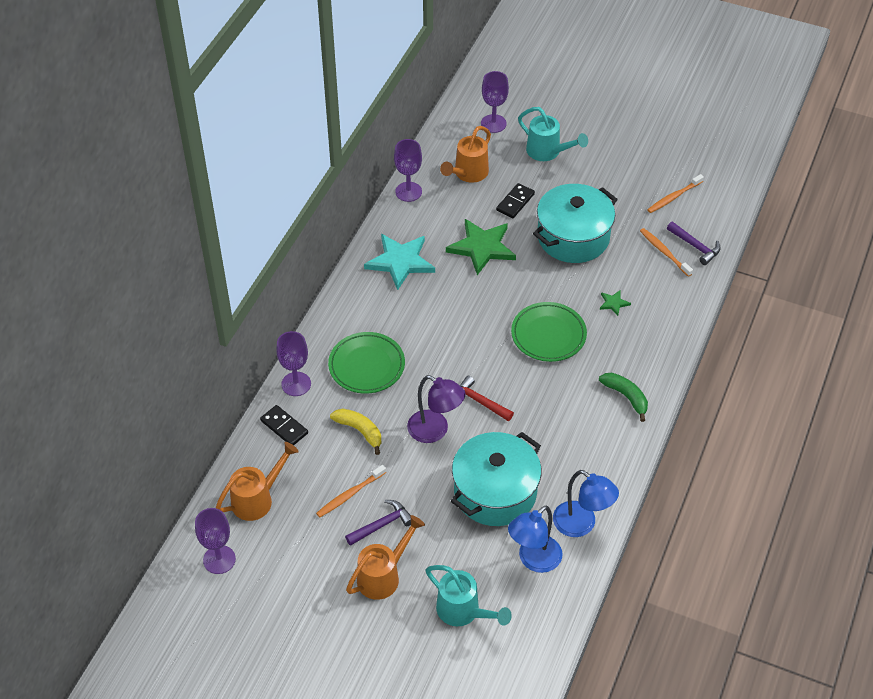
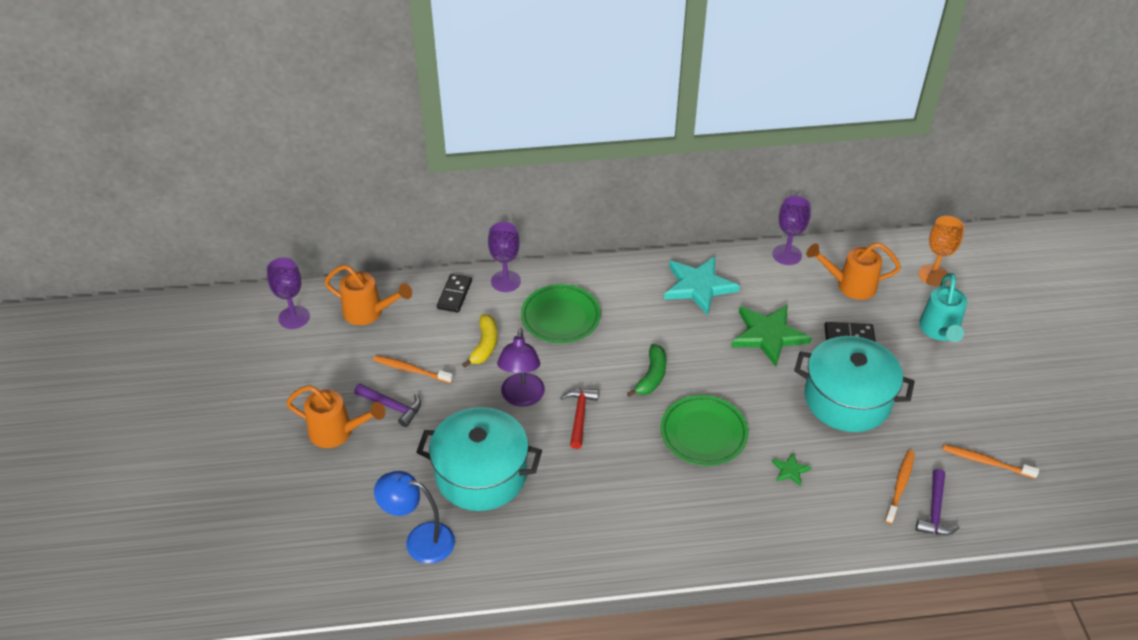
camera: 60 degrees right, 5 degrees down
turquoise watering can [426,565,512,626] -> none
purple goblet [481,71,509,133] -> orange goblet [918,216,964,286]
blue lamp [553,470,619,537] -> none
green banana [599,373,648,422] -> green banana moved to [627,344,666,397]

